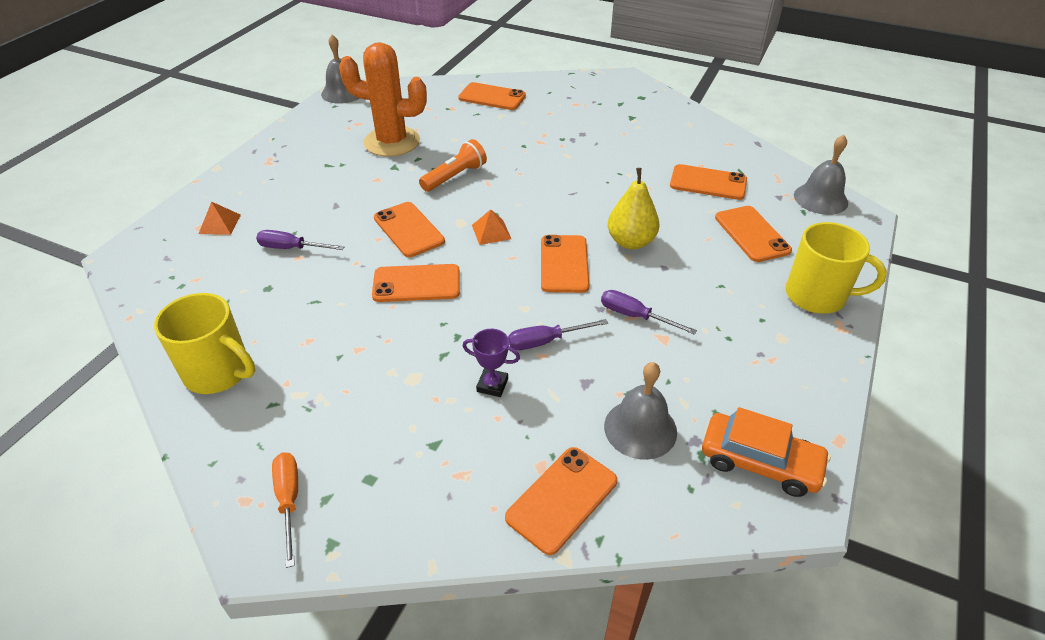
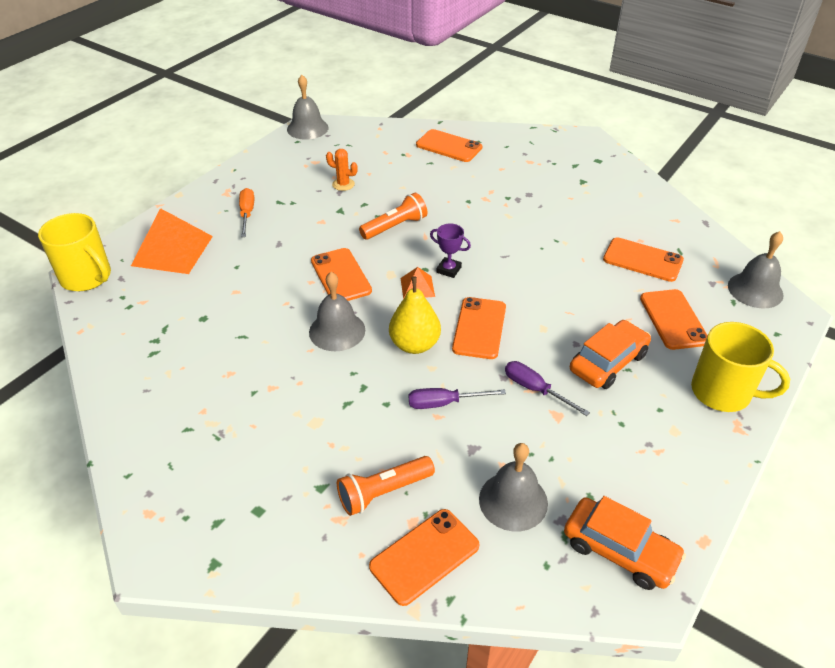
camera: 10 degrees right, 0 degrees up
yellow mug [154,293,255,394] -> yellow mug moved to [38,213,111,291]
orange pyramid [199,202,241,235] -> orange pyramid [131,208,213,274], size x2.03
purple screwdriver [256,230,345,250] -> none
orange screwdriver [272,452,298,568] -> orange screwdriver moved to [239,188,254,237]
orange cactus [339,42,427,157] -> orange cactus [326,149,358,191], size x0.42
orange phone [372,264,460,302] -> grey bell [309,272,365,351]
purple trophy [463,329,520,397] -> purple trophy moved to [430,223,471,278]
yellow pear [608,168,659,249] -> yellow pear moved to [389,277,441,354]
none -> orange flashlight [337,456,435,516]
none -> orange car [570,320,651,389]

